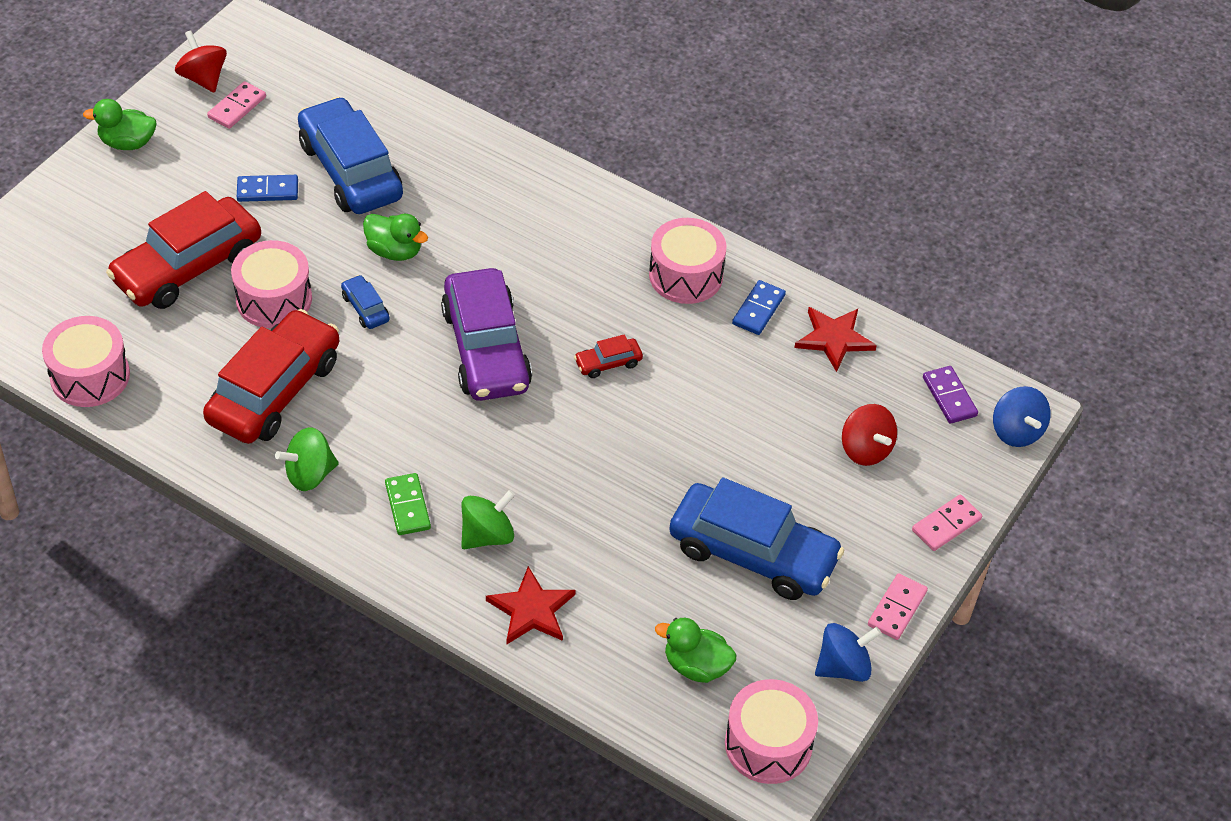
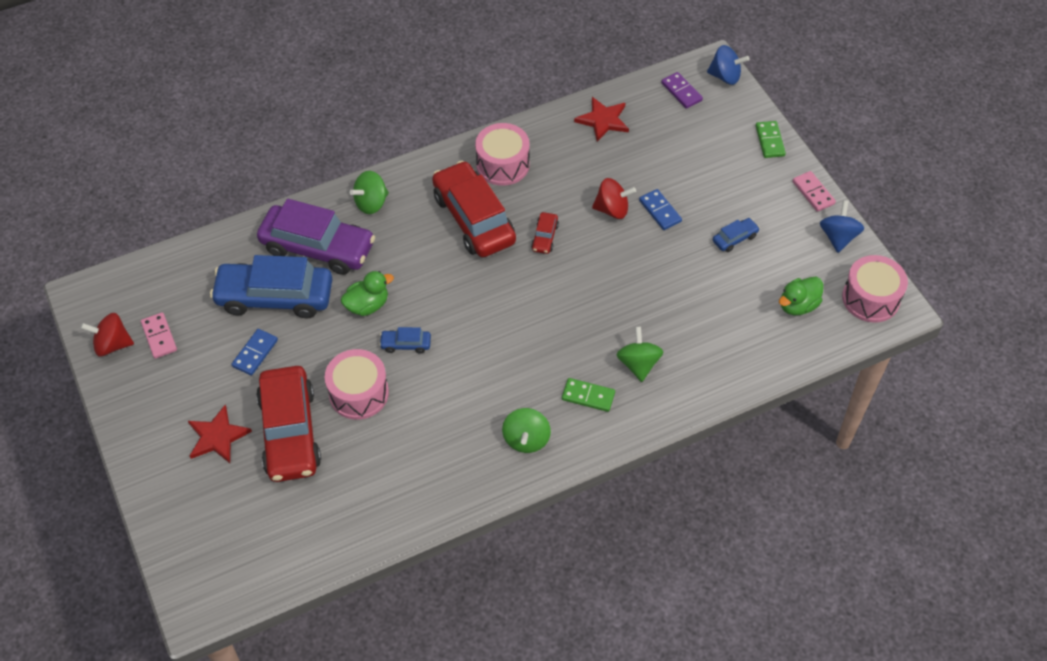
camera: 55 degrees left, 5 degrees up
pink drum [42,316,130,407] -> none
green duck [83,99,156,150] -> none
red car [203,309,339,444] -> red car moved to [432,161,516,257]
purple car [441,268,532,401] -> purple car moved to [257,199,375,275]
red star [486,566,575,644] -> red star moved to [188,405,252,463]
blue car [669,477,844,600] -> blue car [713,218,760,252], size x0.42
blue domino [732,280,786,335] -> blue domino moved to [639,189,682,230]
red spinning top [842,404,897,466] -> red spinning top moved to [592,178,636,219]
pink domino [912,495,982,551] -> green domino [756,121,786,158]
purple domino [923,366,978,424] -> purple domino turned 45 degrees clockwise [661,72,703,109]
none -> green spinning top [349,171,389,214]

